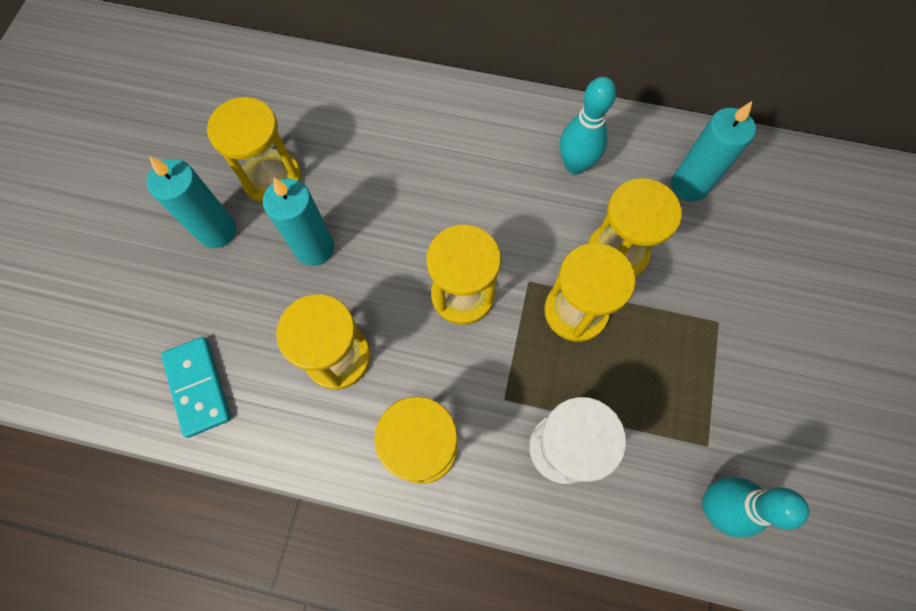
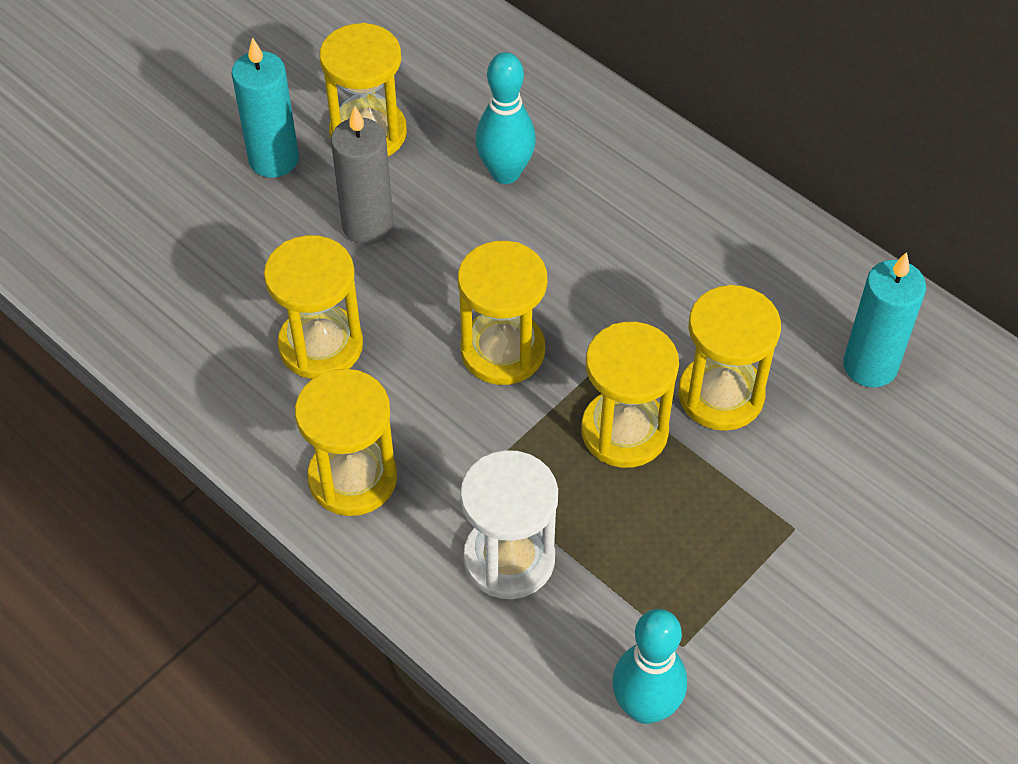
camera: 30 degrees right, 15 degrees down
turquoise domino [161,337,231,438] -> none
turquoise candle [263,178,334,266] -> grey candle [331,106,394,245]
turquoise bowling pin [560,77,616,174] -> turquoise bowling pin moved to [476,52,536,184]

